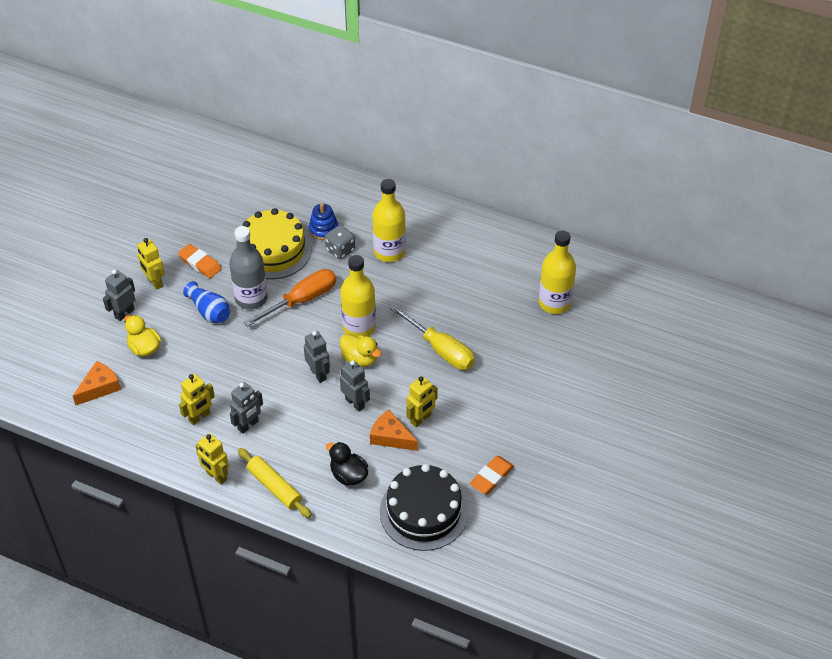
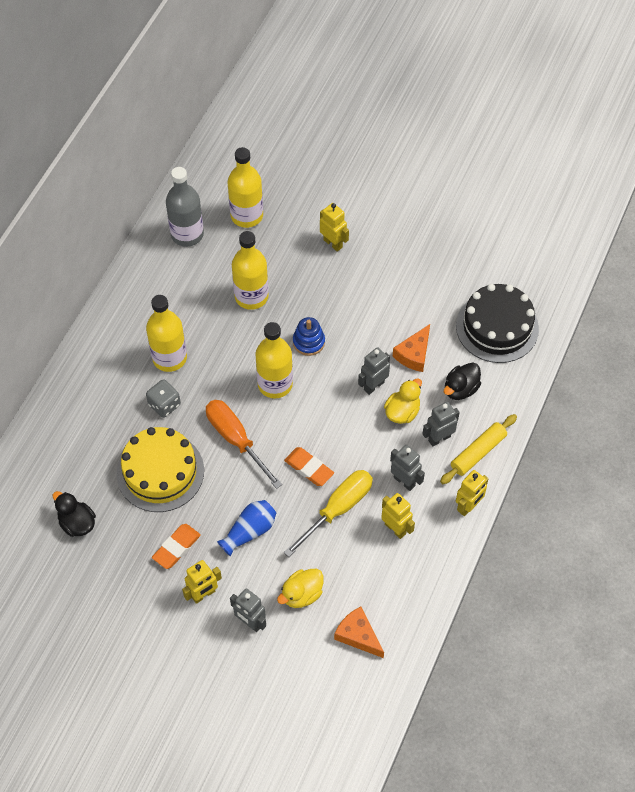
camera: 90 degrees left, 10 degrees up
grey bottle [229,226,268,310] -> grey bottle moved to [166,167,204,247]
grey robot [304,331,330,383] -> grey robot moved to [422,402,460,447]
blue stacking toy [309,203,338,240] -> blue stacking toy moved to [293,317,325,356]
yellow duck [340,334,382,366] -> yellow duck moved to [384,378,422,424]
yellow screwdriver [389,305,475,370] -> yellow screwdriver moved to [284,470,373,557]
yellow robot [407,376,438,427] -> yellow robot moved to [320,203,349,252]
orange eraser [469,456,514,495] -> orange eraser moved to [284,447,334,486]
none -> black duck [53,491,96,537]
none -> yellow bottle [232,231,269,310]

